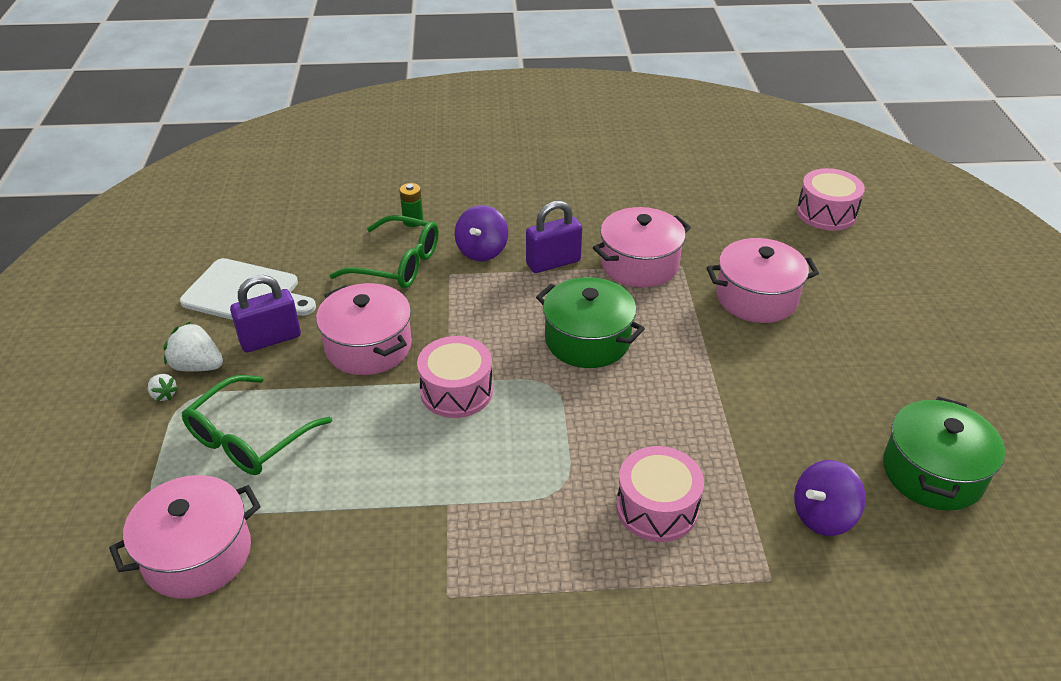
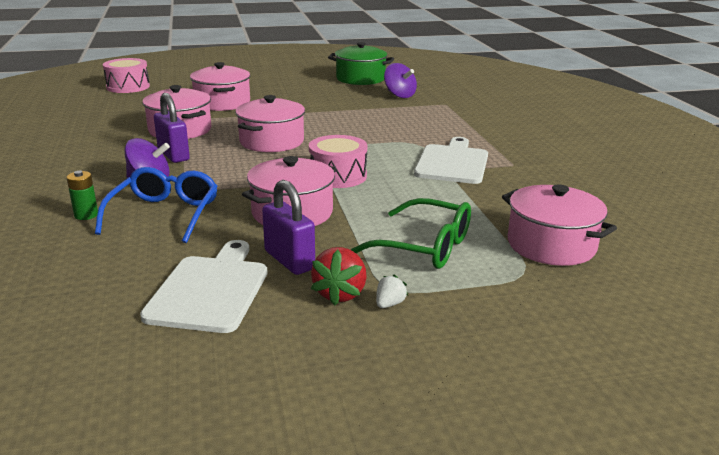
camera: 100 degrees left, 15 degrees down
white strawberry [163,322,223,372] -> red strawberry [311,247,367,306]
green glasses [330,215,439,288] -> blue glasses [95,167,218,243]
green pot [536,277,645,368] -> pink pot [235,95,305,152]
pink drum [616,446,704,542] -> none
none -> white cutting board [414,137,488,184]

